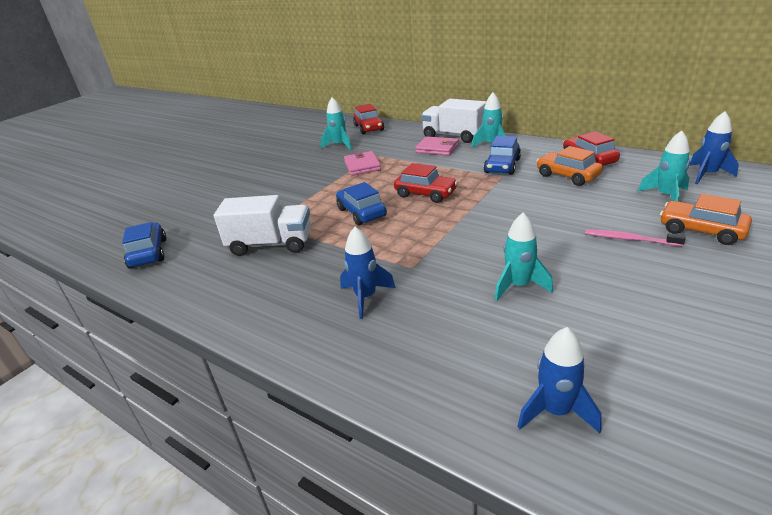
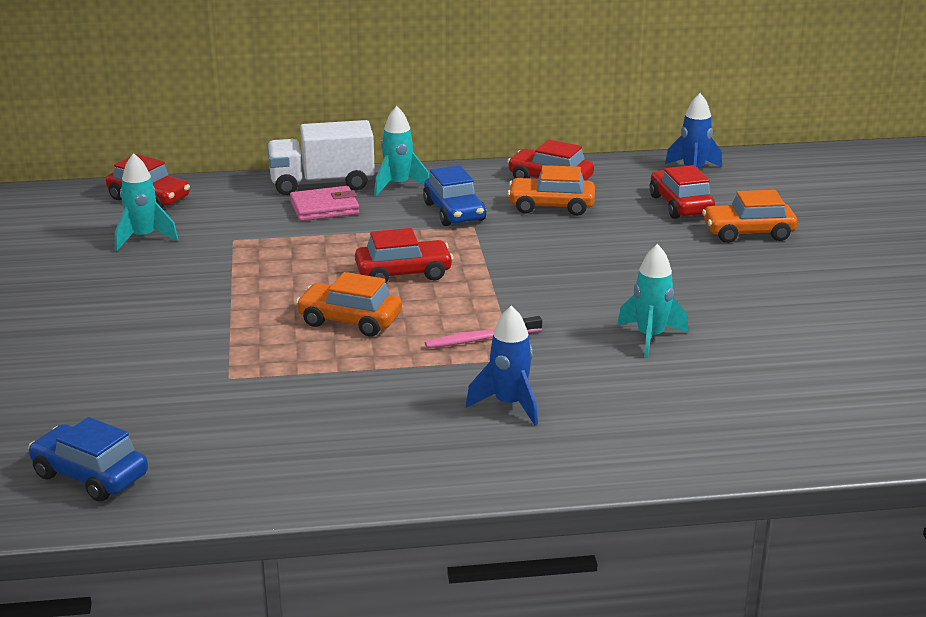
camera: 45 degrees left, 5 degrees down
white truck [214,195,311,256] -> none
blue car [336,182,387,225] -> orange car [296,272,402,337]
pink wallet [344,151,381,176] -> none
blue rocket [517,327,601,433] -> none
pink toothbrush [585,229,686,247] -> pink toothbrush moved to [425,316,542,348]
turquoise rocket [638,131,690,201] -> red car [650,165,715,219]

